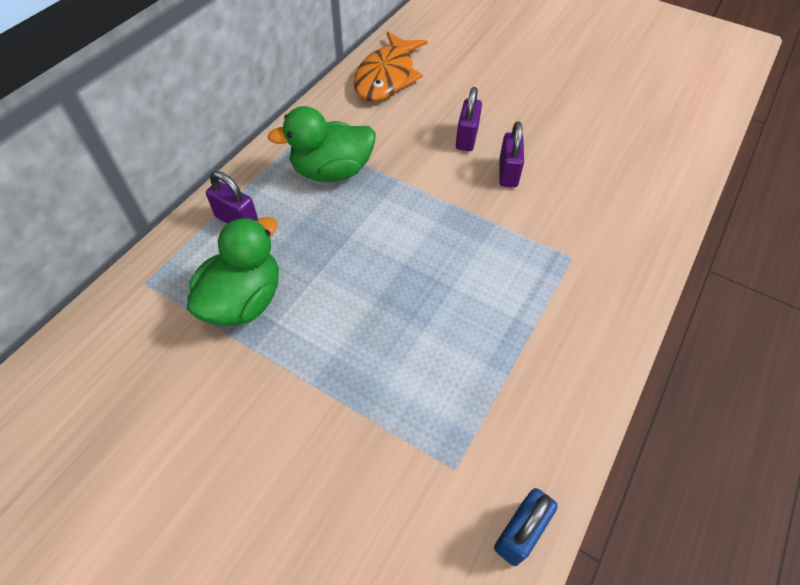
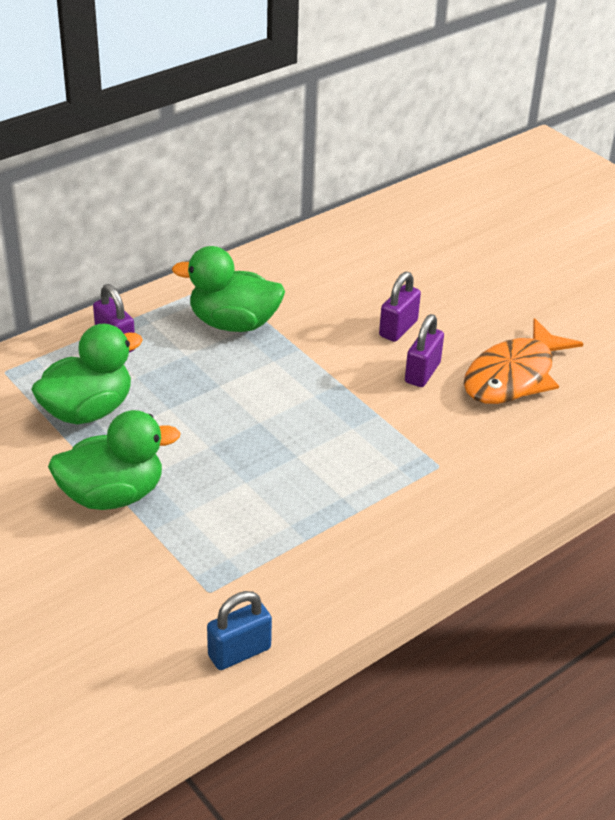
camera: 20 degrees right, 15 degrees down
orange fish [354,31,428,101] -> orange fish moved to [464,318,584,404]
none -> green duck [48,410,181,510]

